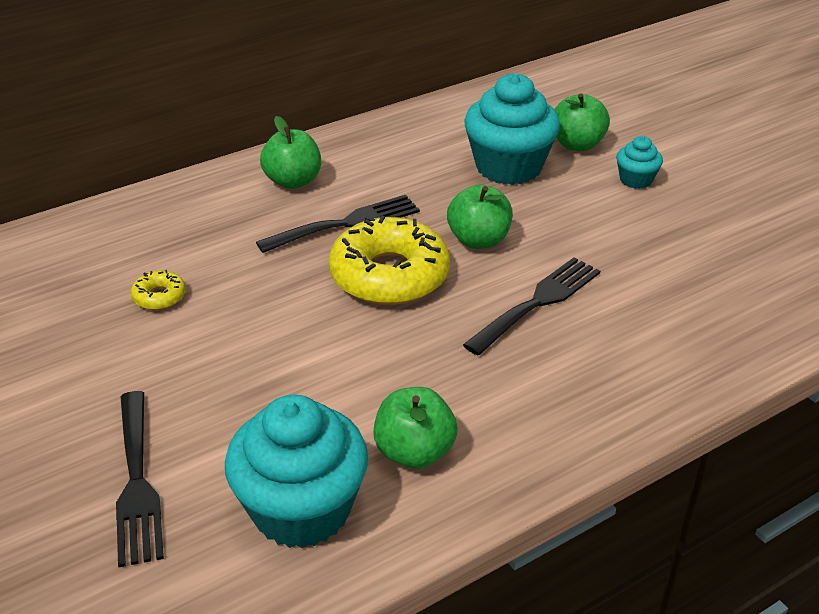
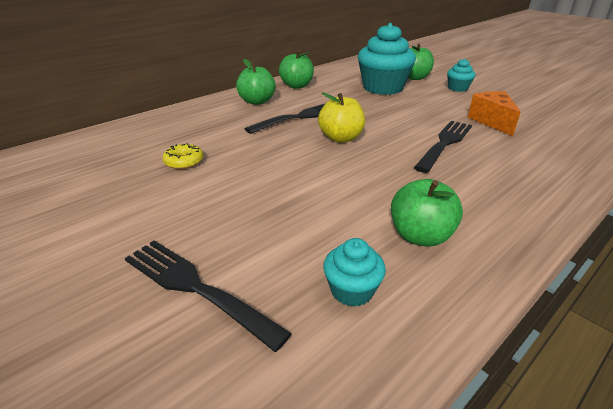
camera: 10 degrees left, 5 degrees down
black fork [116,391,164,567] -> black fork turned 150 degrees clockwise [125,240,292,352]
turquoise cupcake [225,394,368,548] -> turquoise cupcake [323,238,386,307], size x0.48
yellow donut [329,216,450,305] -> yellow apple [318,92,365,143]
green apple [447,185,513,249] -> green apple moved to [279,50,314,89]
none -> orange cheese [468,91,521,136]

